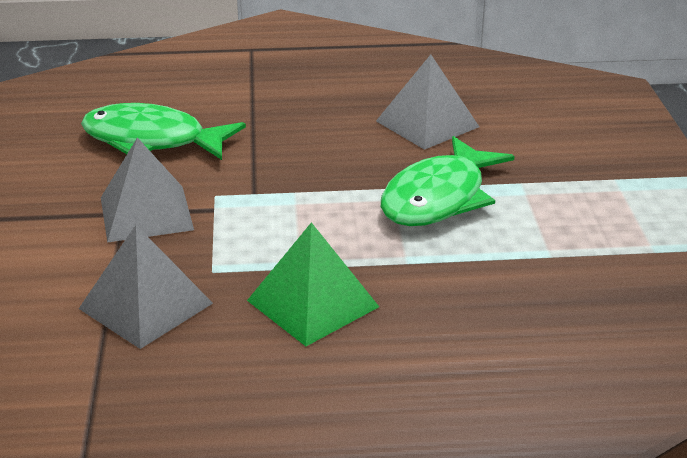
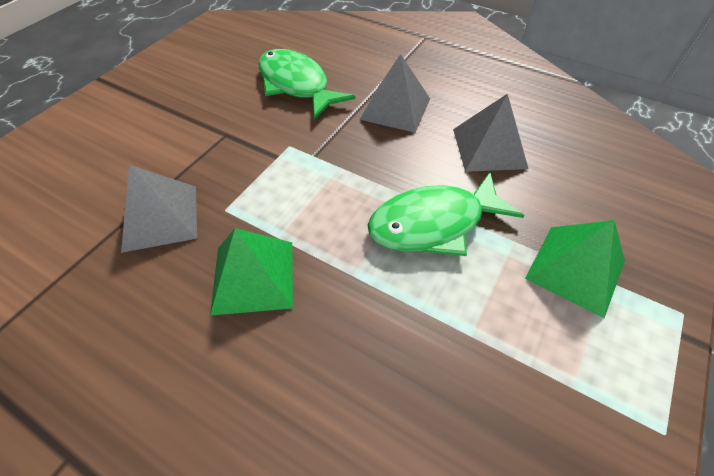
camera: 35 degrees right, 20 degrees up
grey pyramid [101,137,194,243] -> grey pyramid moved to [360,54,430,133]
none -> green pyramid [525,220,625,318]

